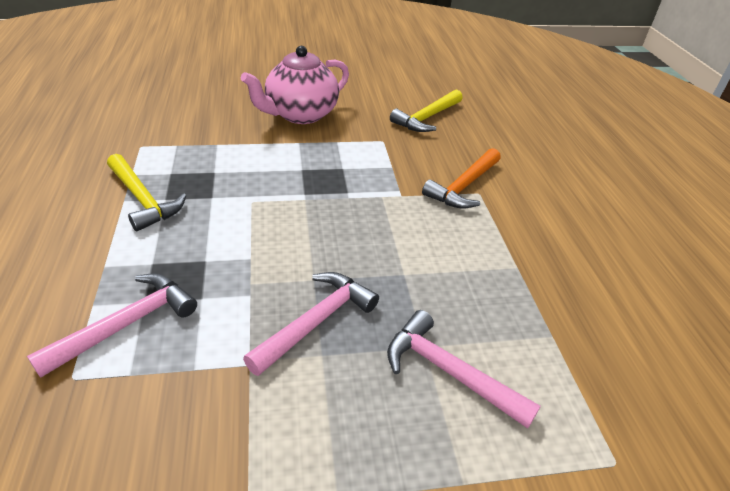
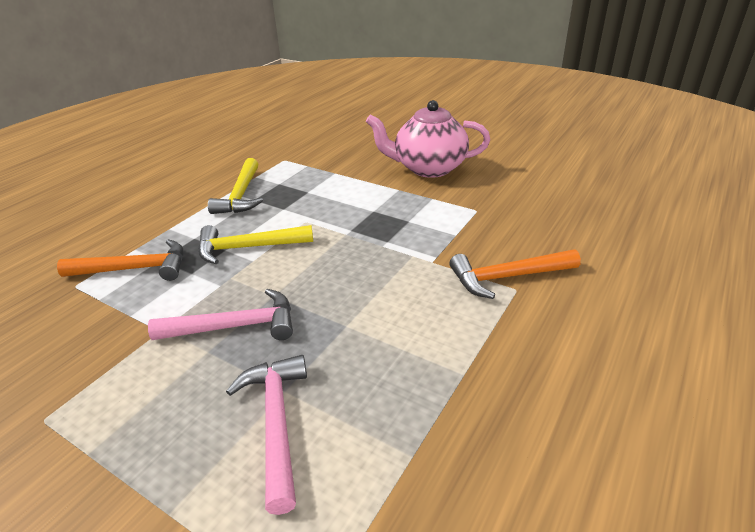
camera: 45 degrees right, 5 degrees down
pink hammer [27,274,197,378] -> orange hammer [57,239,183,281]
yellow hammer [390,89,463,132] -> yellow hammer moved to [198,225,313,264]

